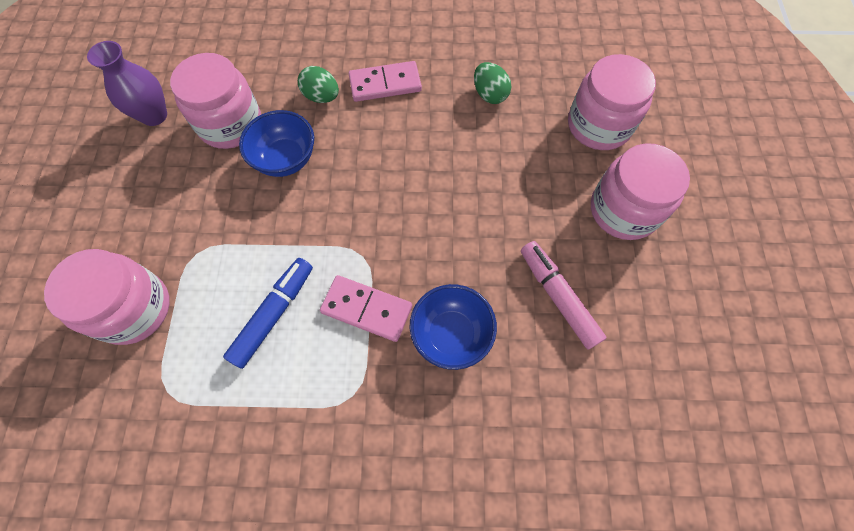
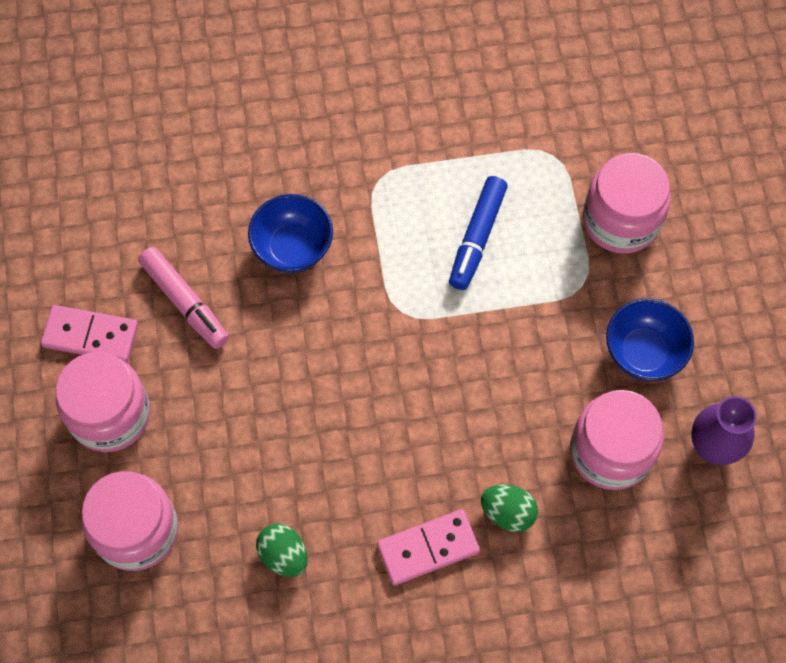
camera: 170 degrees right, 0 degrees up
blue bowl [239,110,314,177] -> blue bowl moved to [606,299,694,381]
pink domino [320,275,412,342] -> pink domino moved to [41,305,138,363]

